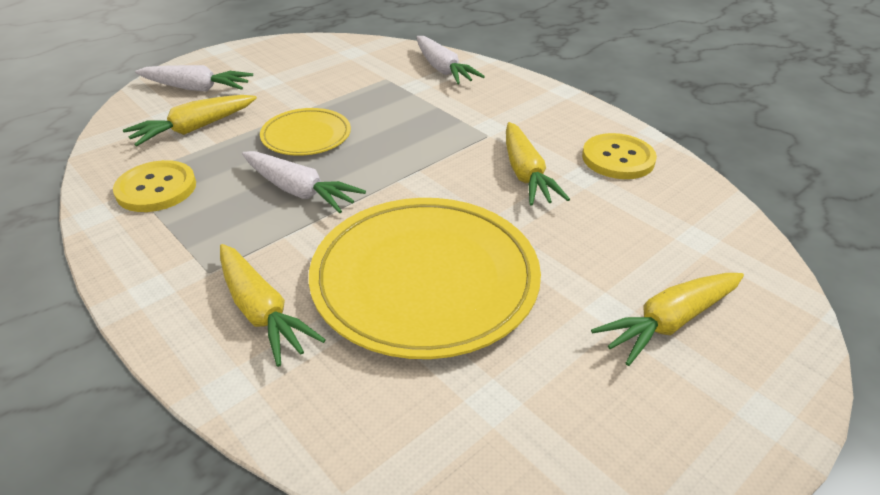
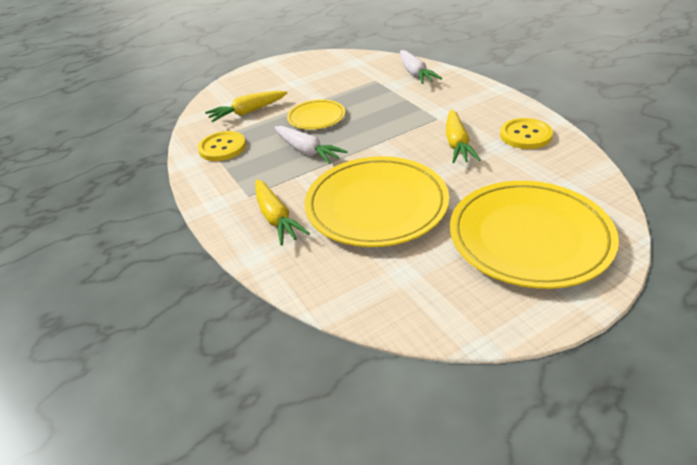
camera: 15 degrees right, 0 degrees up
white carrot [135,65,253,92] -> none
yellow carrot [591,273,744,366] -> yellow plate [450,181,619,289]

